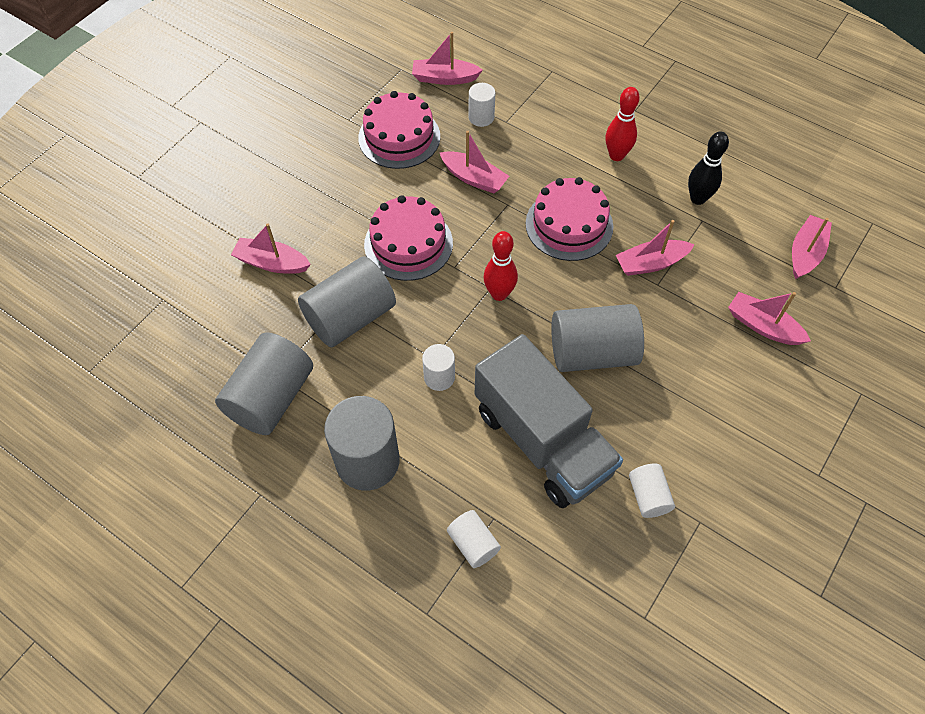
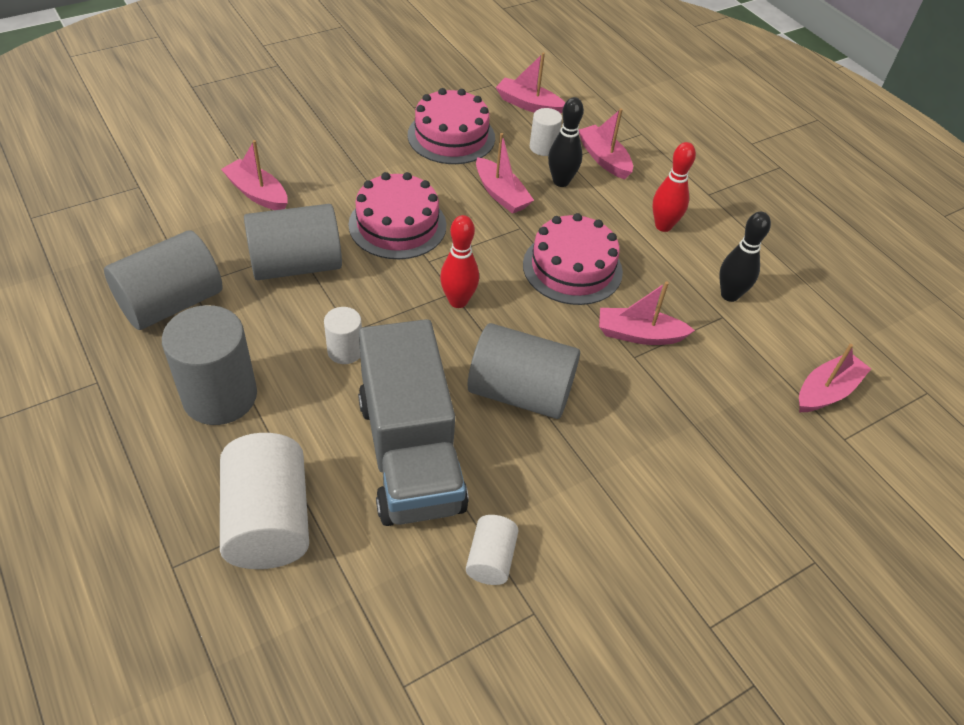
camera: 20 degrees right, 10 degrees down
white cylinder [447,510,501,568] -> white cylinder [220,433,309,569], size x1.95
pink boat [728,292,811,345] -> pink boat moved to [579,108,633,179]
none -> black bowling pin [548,97,584,187]

